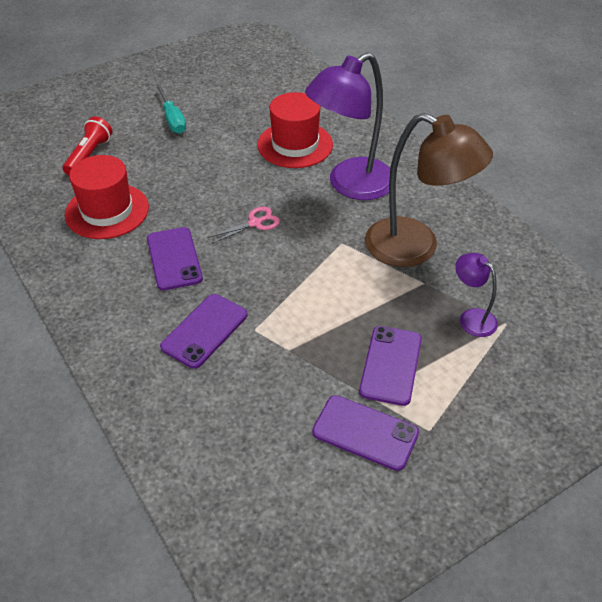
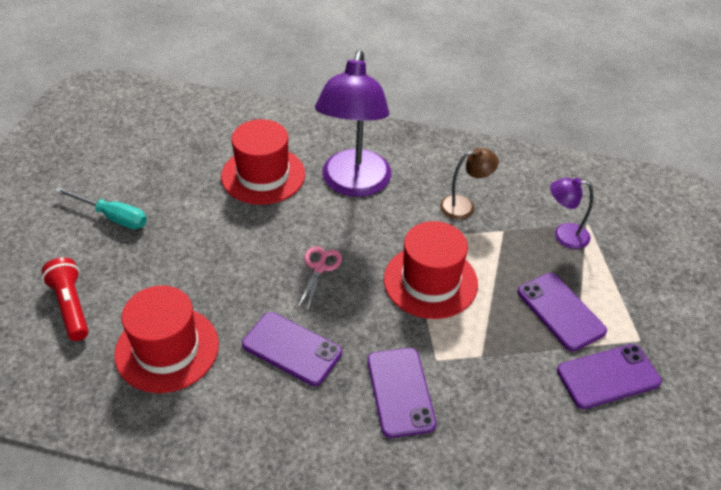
camera: 45 degrees left, 0 degrees up
brown lamp [365,113,493,267] -> brown lamp [440,148,499,219], size x0.48
none -> red hat [384,221,478,319]

